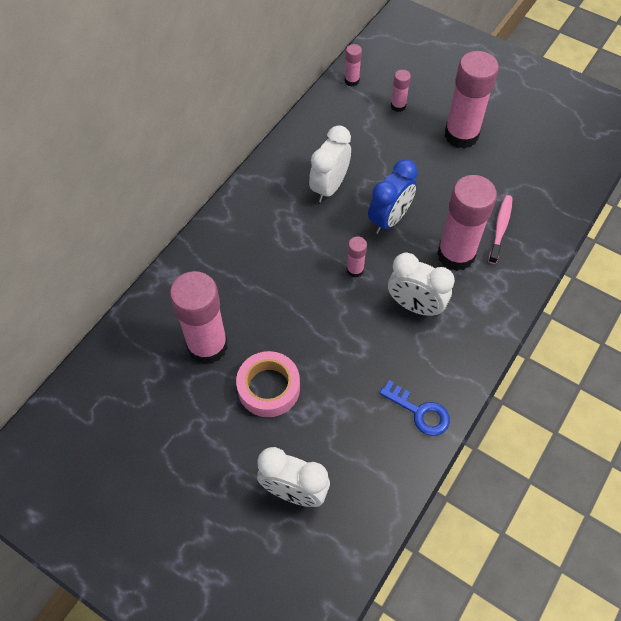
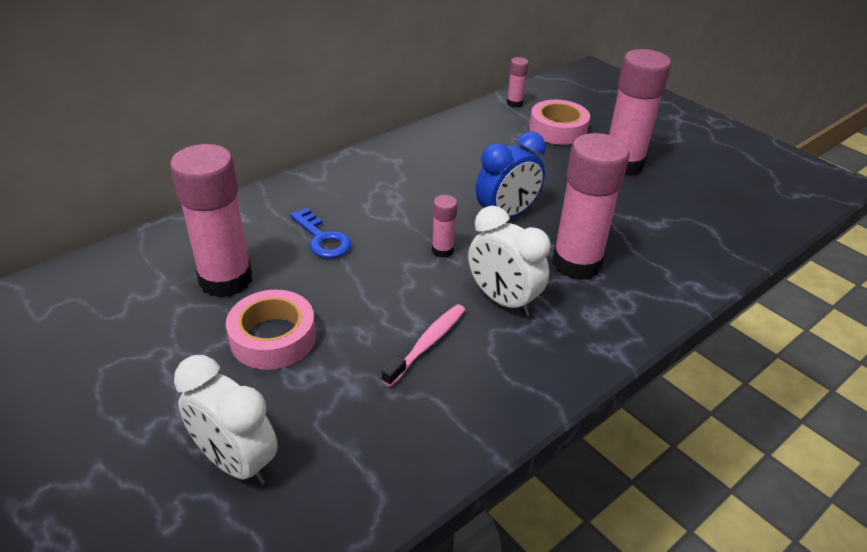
camera: 15 degrees right, 20 degrees down
white clock [309,125,351,202] -> none
blue key [379,380,450,436] -> blue key moved to [290,208,351,258]
pink glue stick [391,70,411,112] -> pink tape [529,100,590,145]
pink toothbrush [488,195,513,264] -> pink toothbrush moved to [382,304,465,387]

